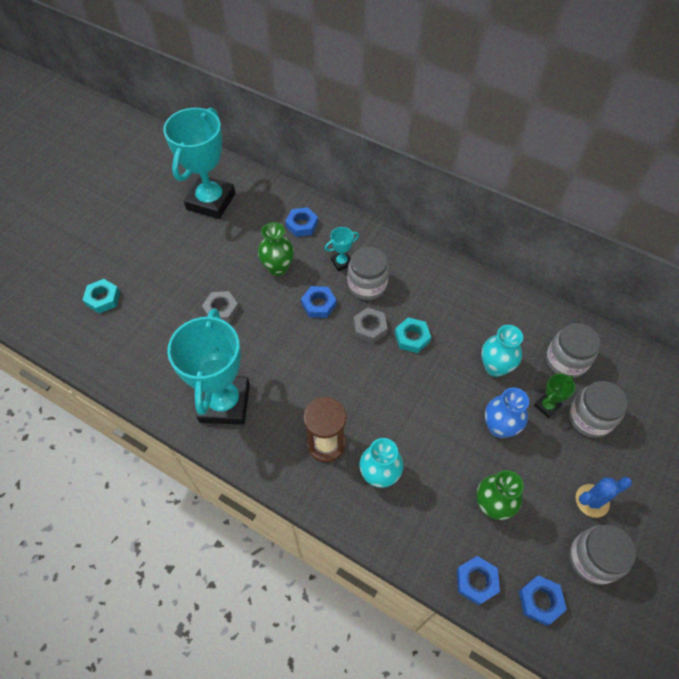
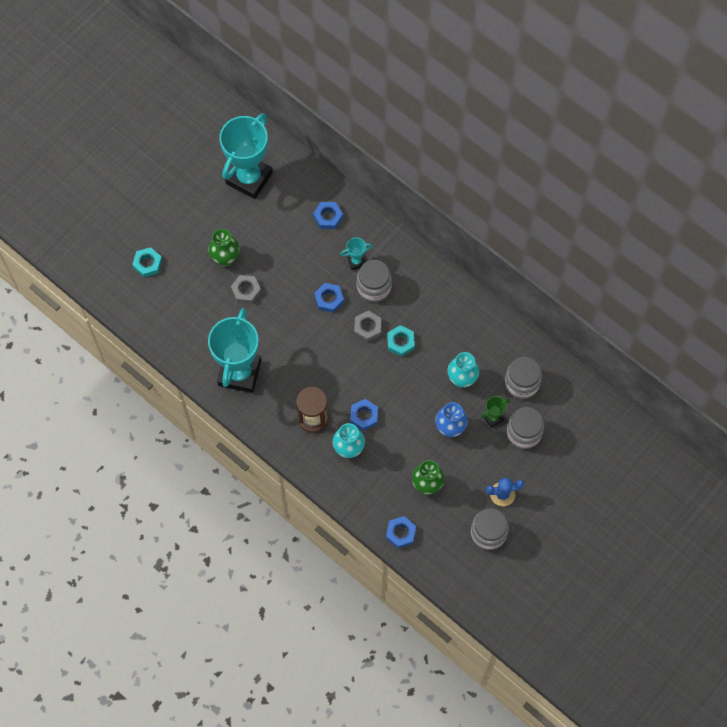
camera: 10 degrees right, 10 degrees up
green vase [258,222,294,276] -> green vase moved to [208,229,239,266]
blue nut [519,575,567,626] -> blue nut moved to [350,399,378,431]

